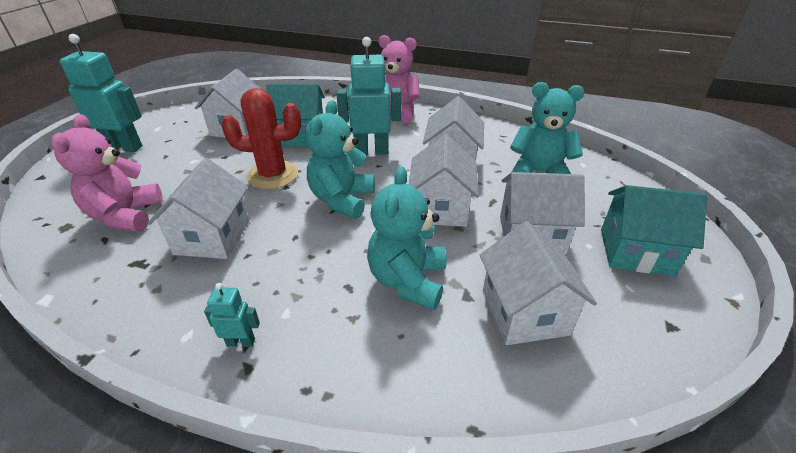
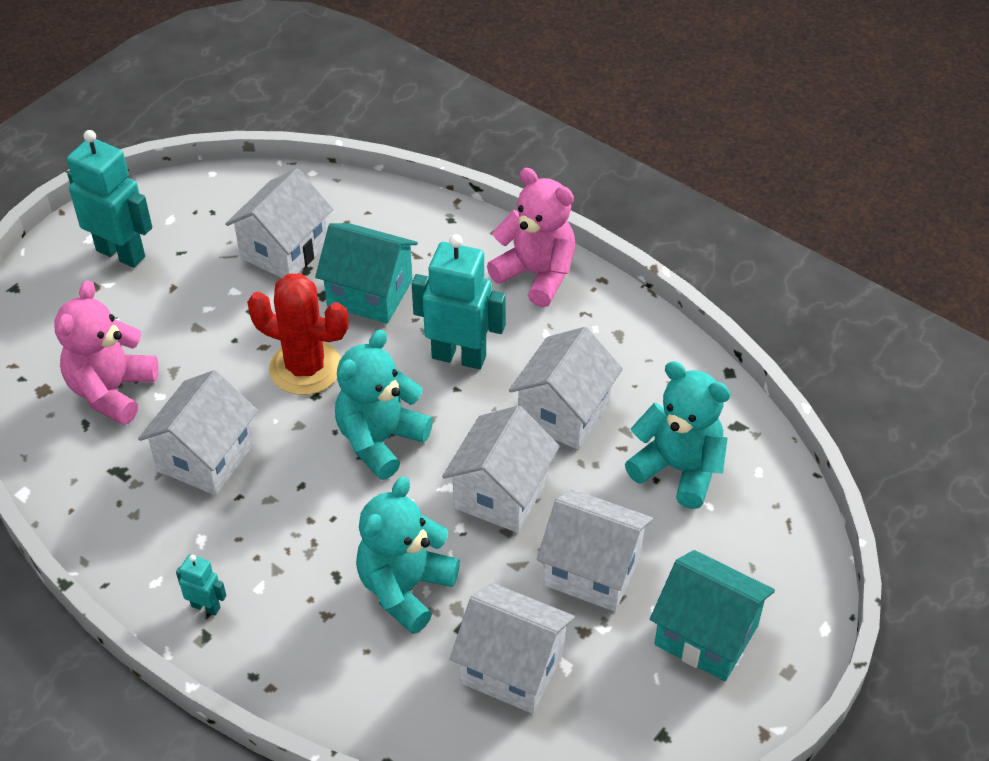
camera: 20 degrees right, 10 degrees up
white house [480,221,597,345] -> white house turned 75 degrees counterclockwise [450,583,575,714]

